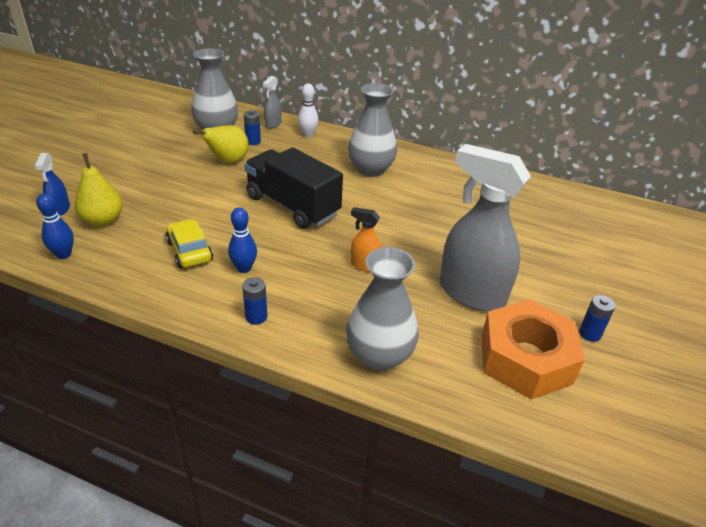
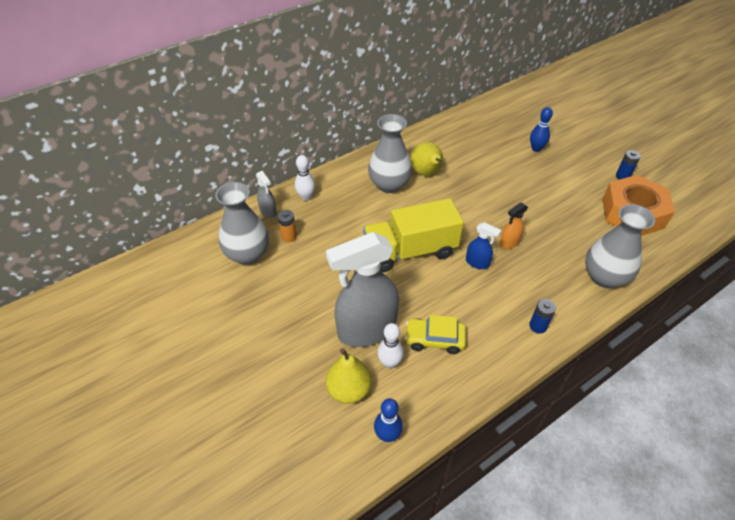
camera: 55 degrees left, 10 degrees up
blue spray bottle [35,153,70,216] -> blue spray bottle moved to [466,222,501,269]
yellow pear [193,125,249,163] -> yellow pear moved to [410,142,443,176]
blue bowling pin [228,207,257,273] -> blue bowling pin moved to [530,107,553,152]
blue battery [244,110,261,145] -> orange battery [278,210,297,242]
black truck [244,147,343,229] -> yellow truck [363,198,464,272]
grey spray bottle [440,144,531,311] -> grey spray bottle moved to [326,232,399,347]
none -> white bowling pin [377,323,404,369]

